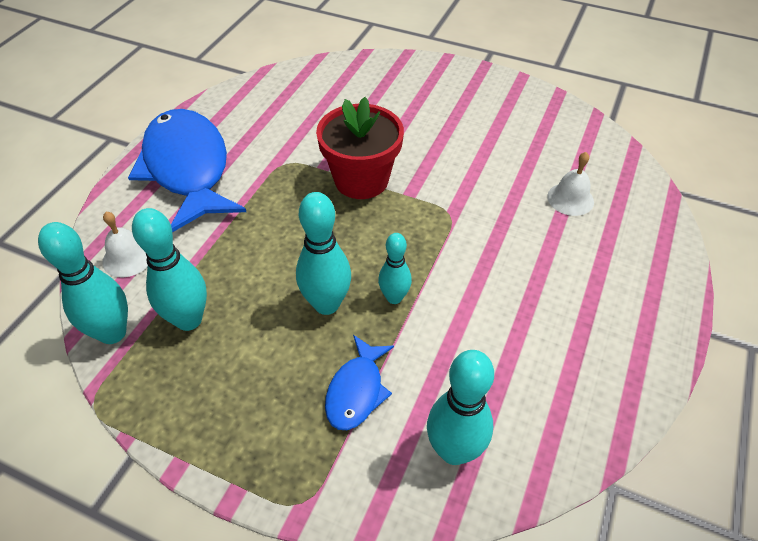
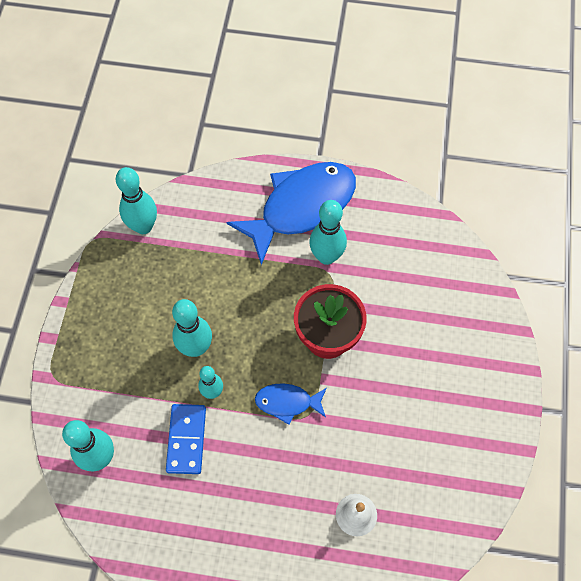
camera: 75 degrees right, 15 degrees up
white bell [102,212,148,277] -> none
turquoise bowling pin [132,208,207,331] -> turquoise bowling pin moved to [309,200,347,265]
blue fish [325,335,394,430] -> blue fish moved to [255,383,327,425]
none -> blue domino [166,404,206,474]

